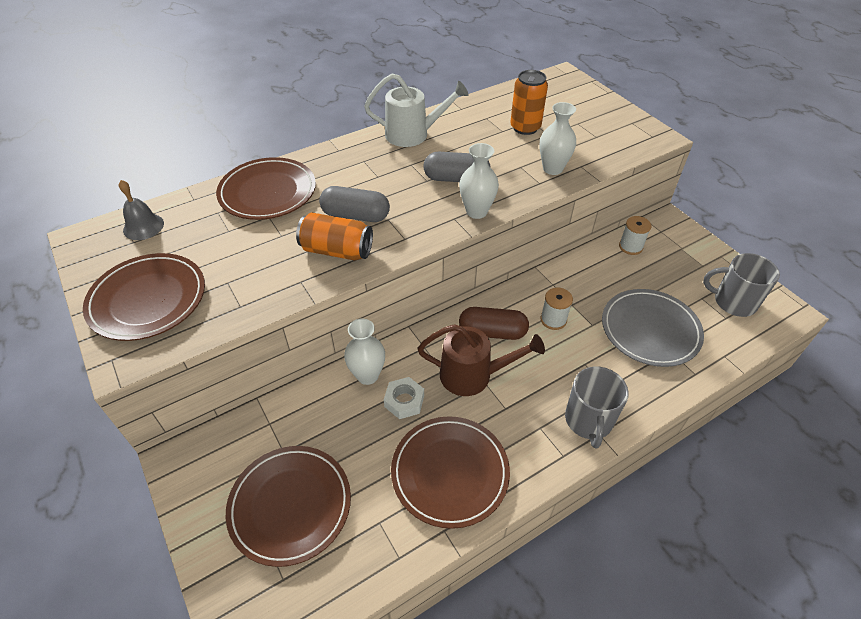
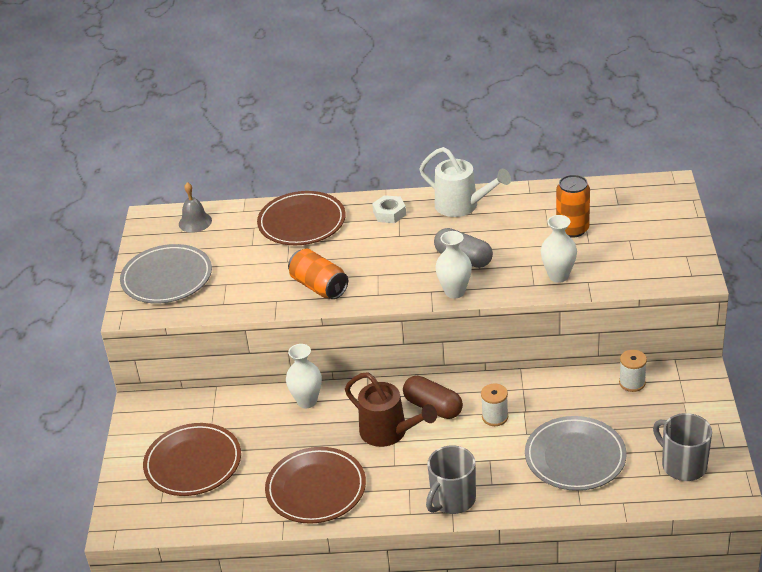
camera: 35 degrees right, 10 degrees down
brown plate [83,253,205,341] -> grey plate [120,244,212,303]
grey capsule [319,186,390,222] -> none
white nut [384,377,424,419] -> white nut moved to [372,195,406,223]

